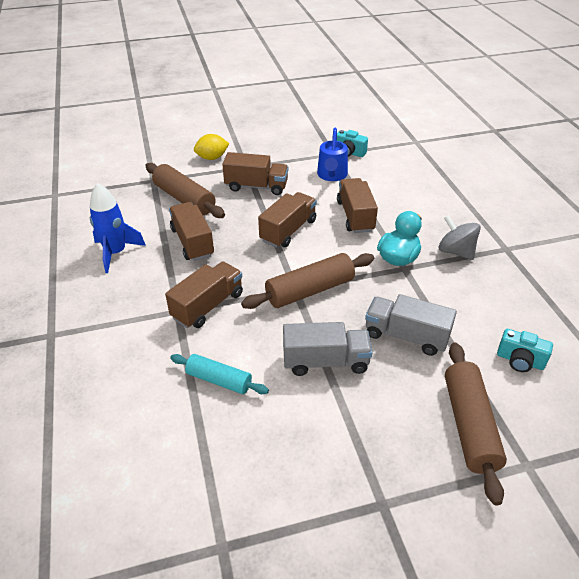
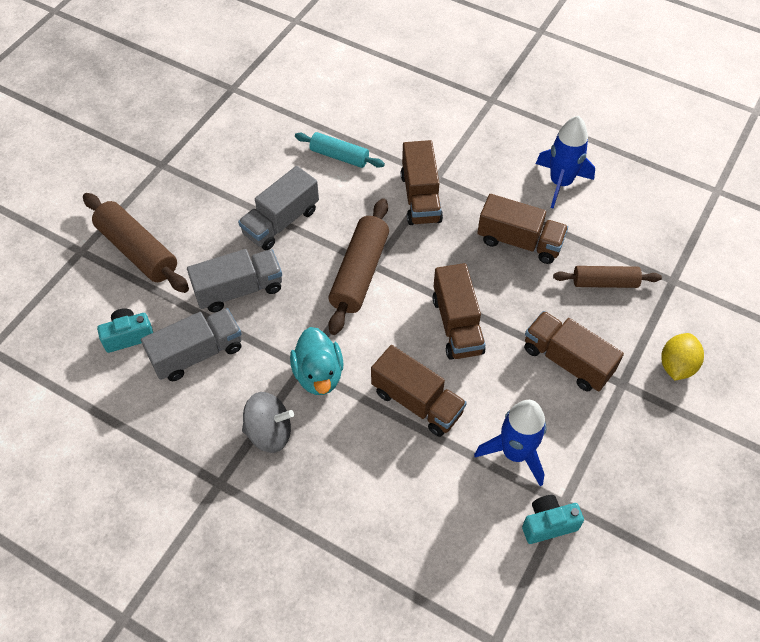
camera: 135 degrees right, 15 degrees up
brown rolling pin [145,163,225,218] -> brown rolling pin [553,266,662,288], size x0.64
turquoise rolling pin [170,354,269,394] -> turquoise rolling pin turned 45 degrees clockwise [295,132,385,168]
brown truck [222,152,288,195] -> brown truck turned 75 degrees clockwise [524,311,624,391]
blue watering can [317,128,348,181] -> blue rocket [474,400,546,486]
none -> grey truck [141,308,242,381]

